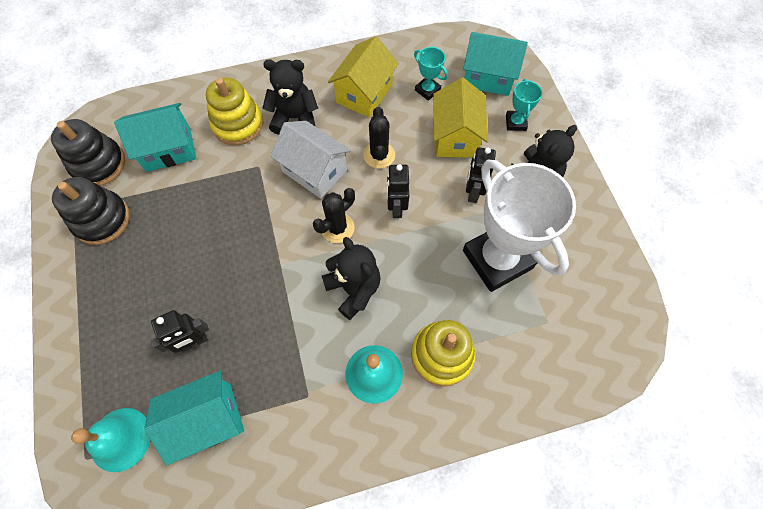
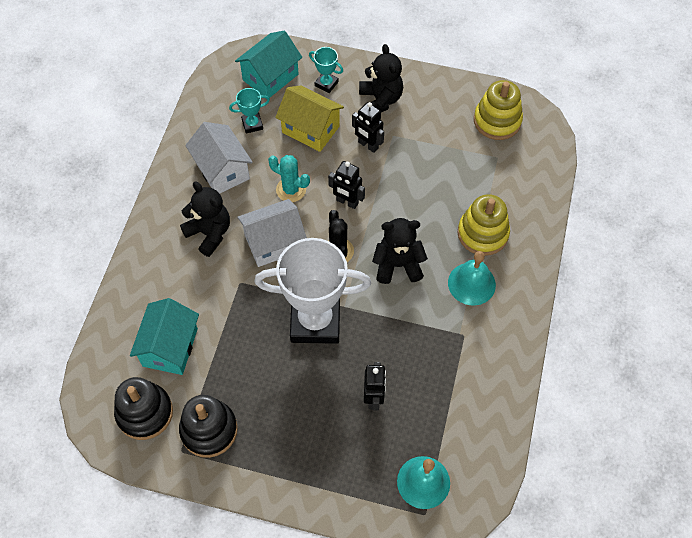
camera: 60 degrees left, 5 degrees down
turquoise house [144,371,244,466] -> none
yellow stacking toy [206,78,263,145] -> yellow stacking toy moved to [474,80,523,140]
black teddy bear [262,59,318,134] -> black teddy bear turned 105 degrees clockwise [180,182,230,257]
yellow house [328,36,399,118] -> white house [185,122,253,194]
black cactus [363,107,395,168] -> turquoise cactus [268,155,310,202]
white trophy [463,159,576,292] -> white trophy moved to [255,238,371,344]

